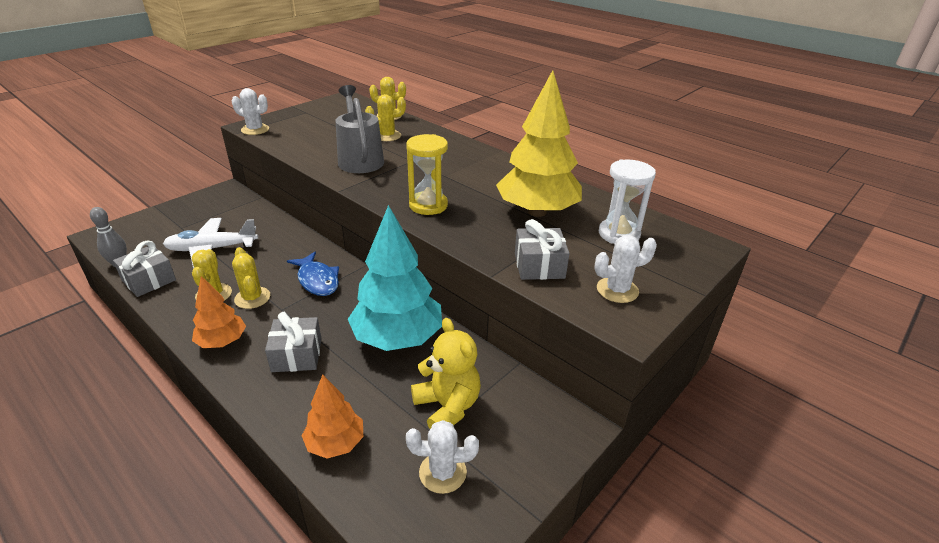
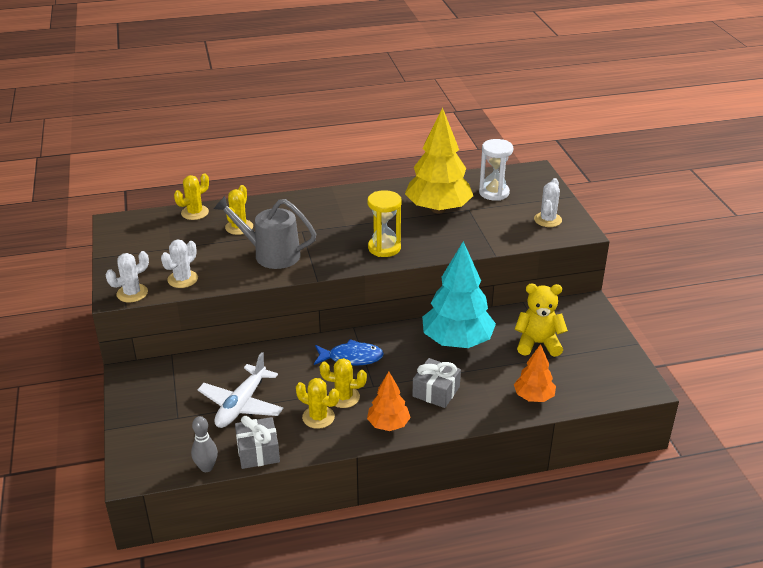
camera: 55 degrees left, 0 degrees up
white cactus [406,420,479,494] -> white cactus moved to [161,240,198,288]
grey gift [515,219,570,280] -> none

